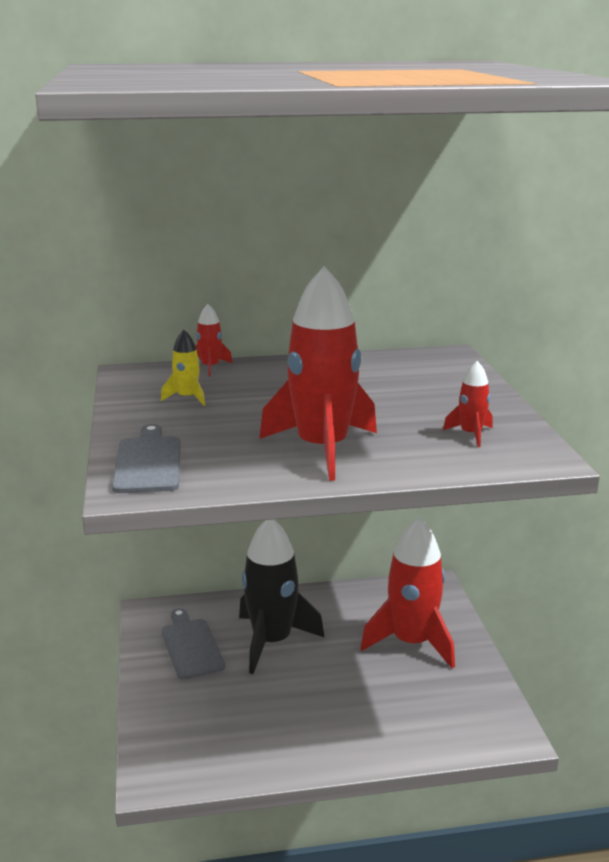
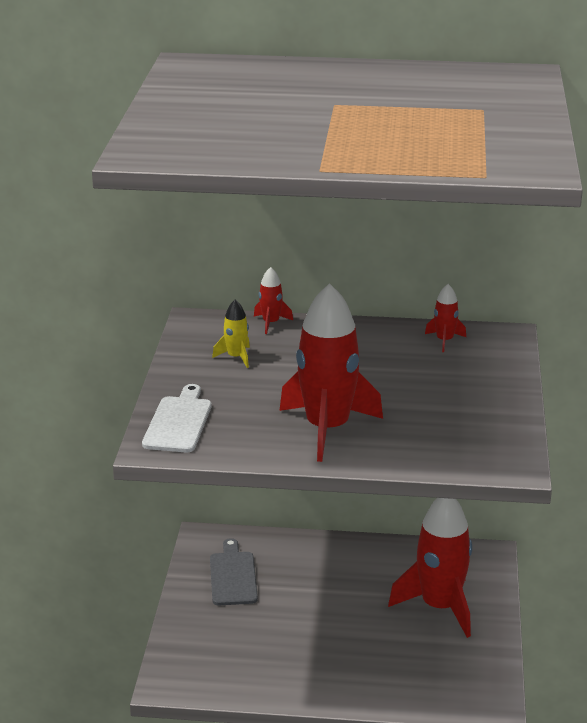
camera: 15 degrees right, 5 degrees up
grey cutting board [112,424,180,493] -> white cutting board [142,384,212,452]
black rocket [239,519,325,674] -> none
red rocket [443,361,493,447] -> red rocket moved to [425,284,466,352]

